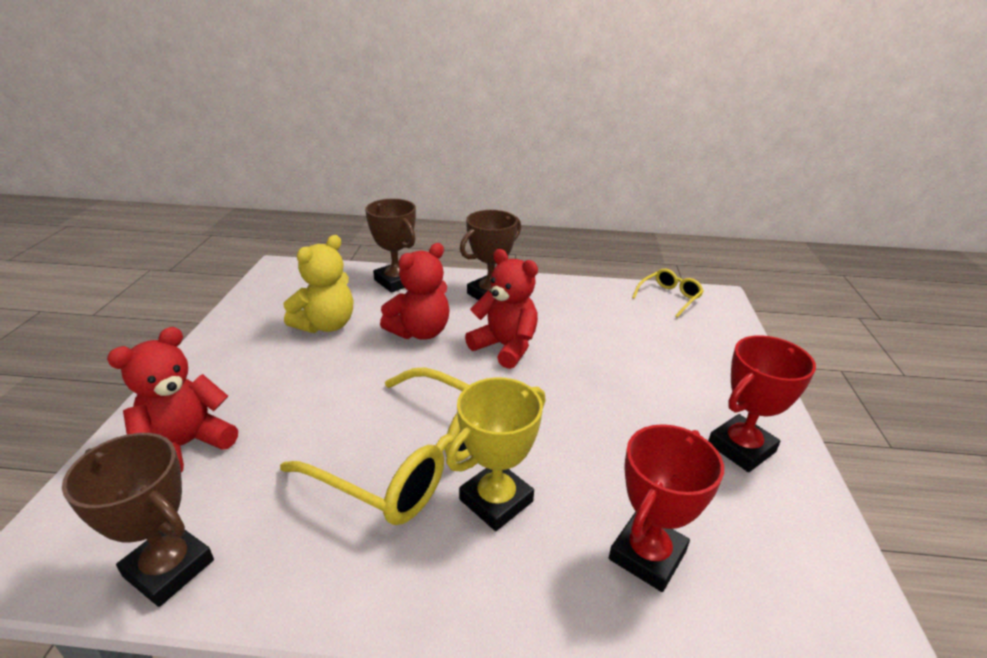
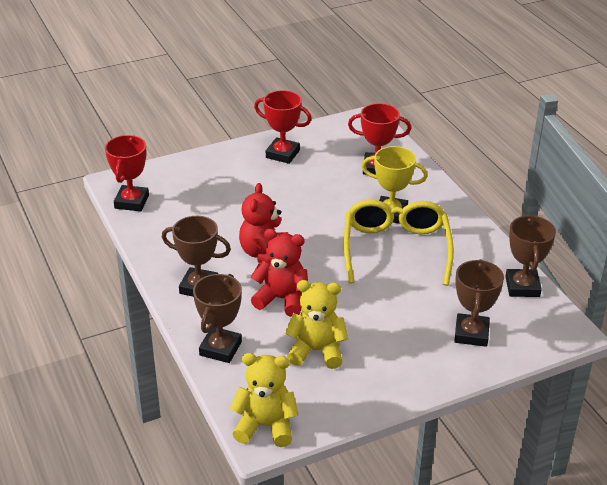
camera: 120 degrees left, 5 degrees up
red teddy bear [107,327,238,473] -> brown trophy [454,259,504,347]
yellow glasses [632,269,704,318] -> red trophy [105,135,149,211]
none -> yellow teddy bear [230,353,298,447]

